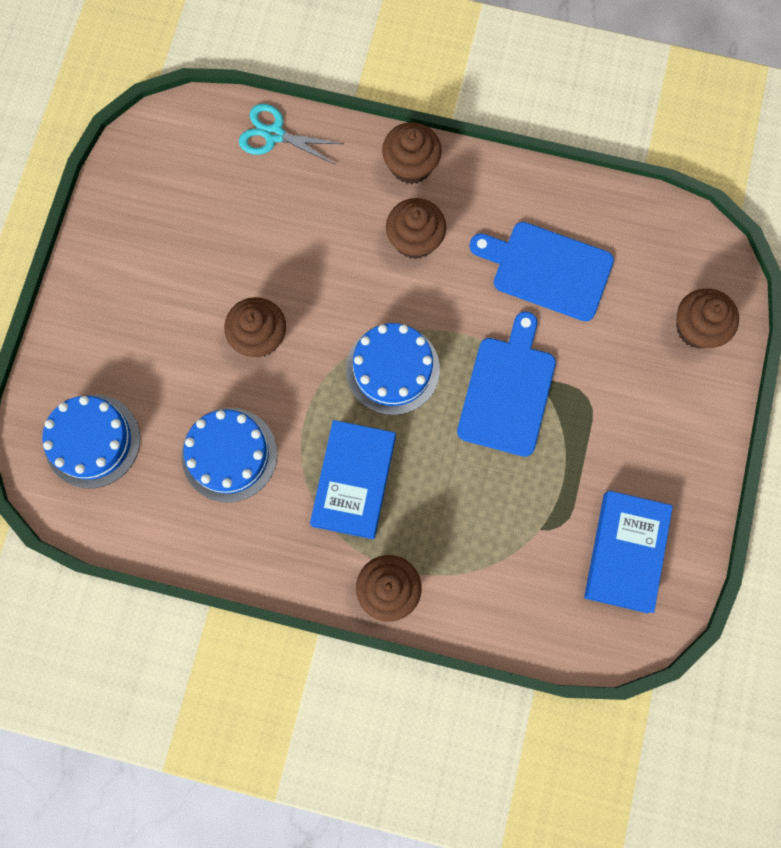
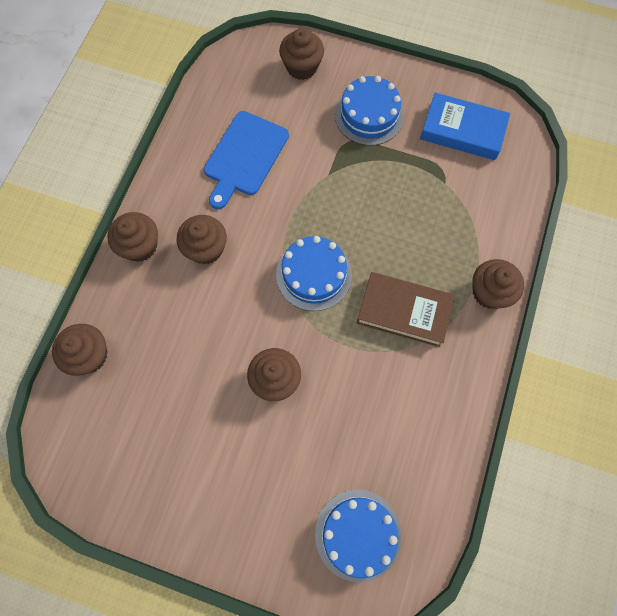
camera: 85 degrees left, 5 degrees down
blue cake [181,408,277,503] -> blue cake moved to [335,76,404,146]
turquoise scissors [239,104,343,165] -> brown cupcake [52,324,108,376]
blue book [310,420,396,539] -> brown book [357,272,455,347]
blue cutting board [457,312,556,457] -> none

